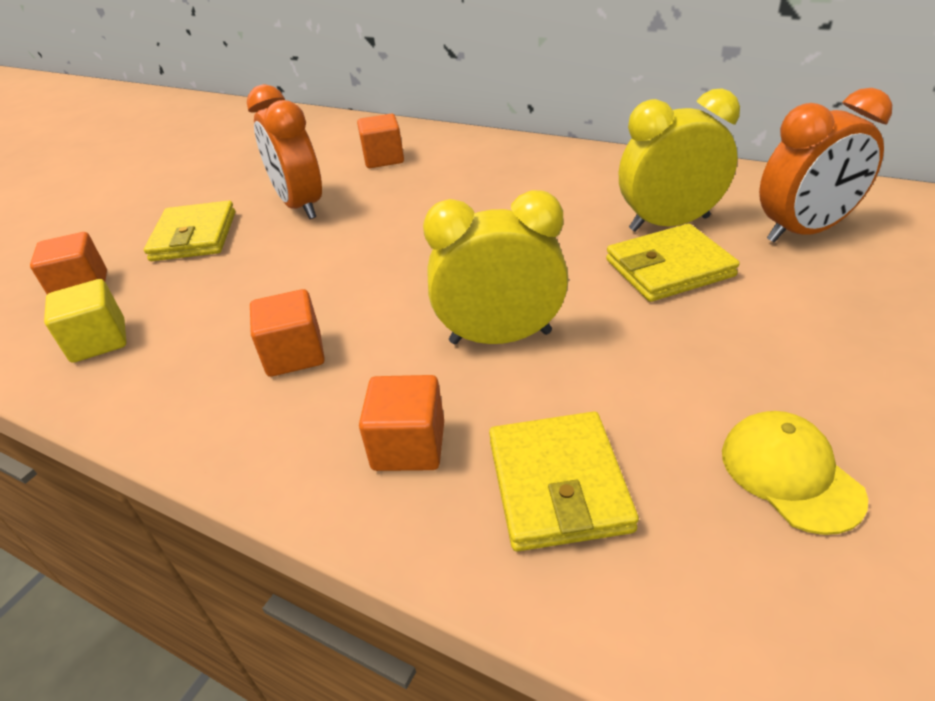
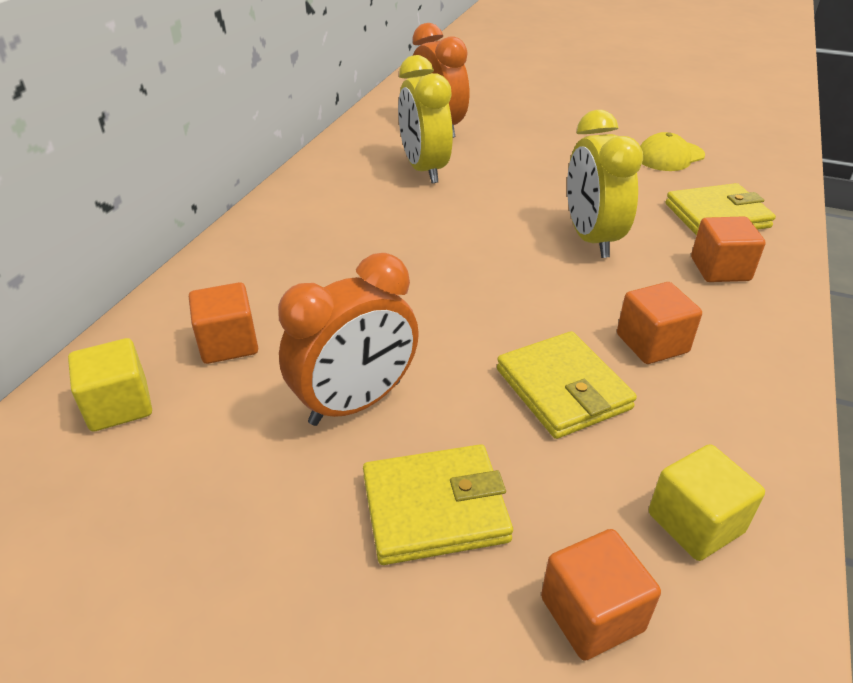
camera: 100 degrees left, 0 degrees up
yellow wallet [606,224,740,302] -> yellow wallet moved to [497,331,637,439]
none -> yellow cube [68,338,152,432]

